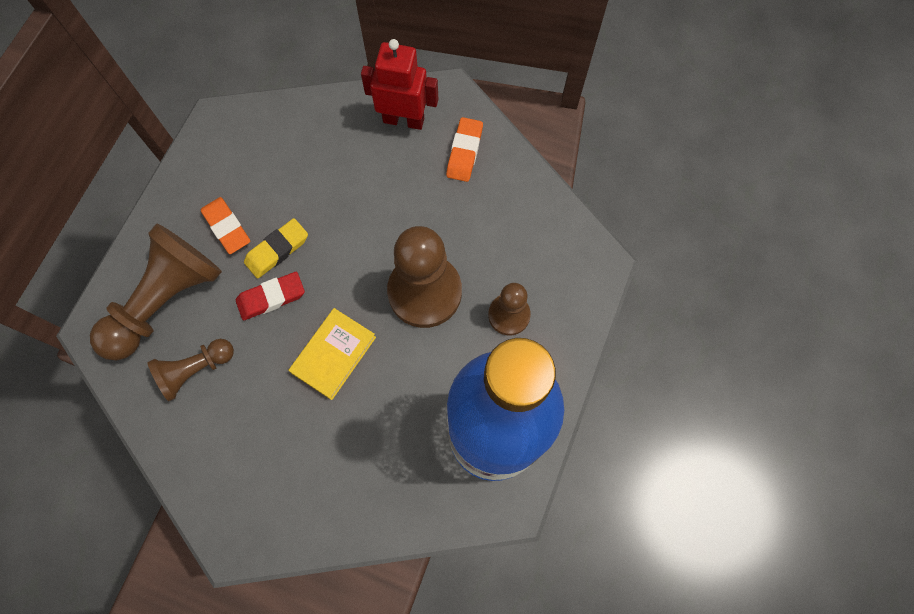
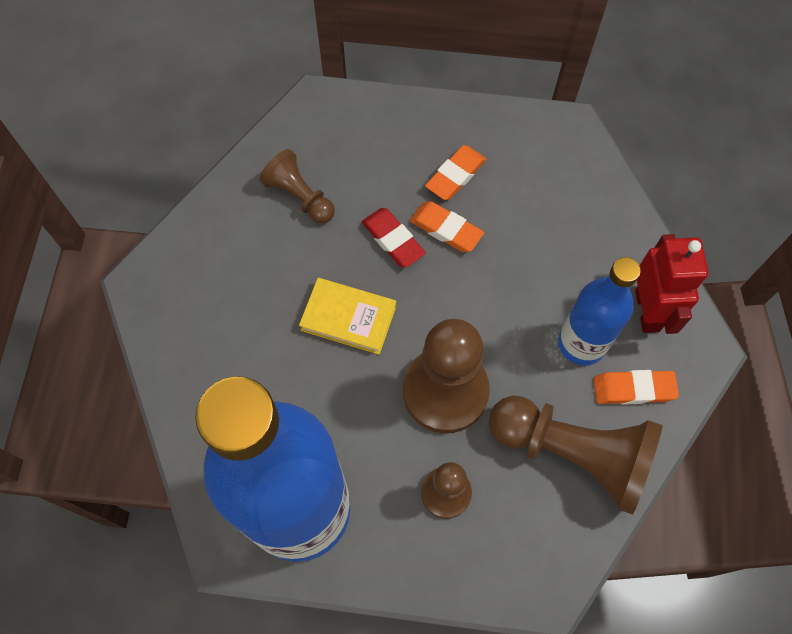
camera: 75 degrees right, 5 degrees down
brown pawn [90,223,222,360] -> brown pawn moved to [489,396,663,515]
yellow eraser [244,218,308,279] -> orange eraser [410,201,484,252]
none -> blue bottle [558,257,641,366]

